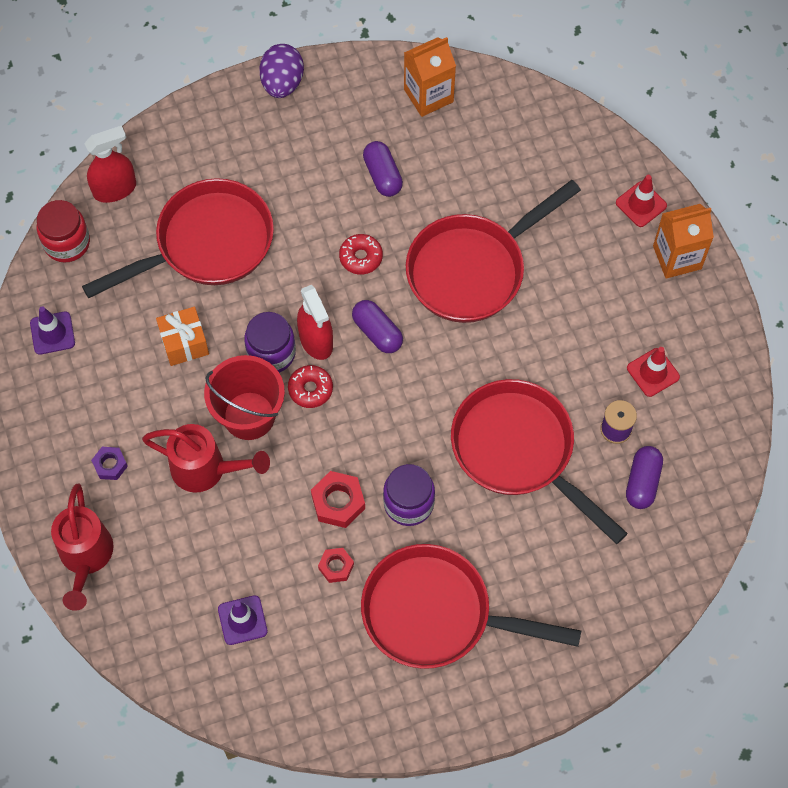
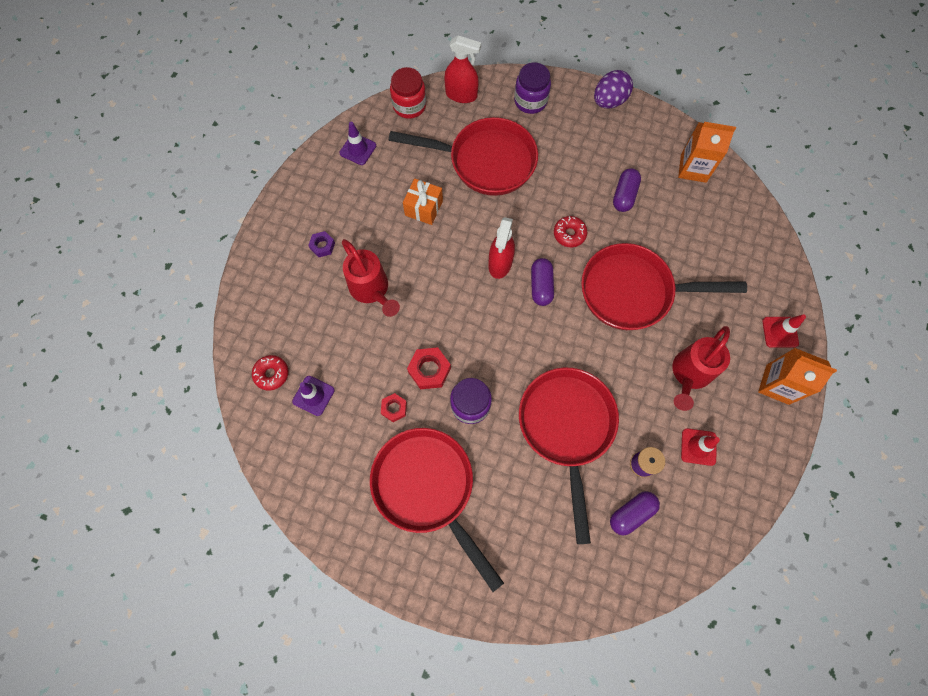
camera: 40 degrees right, 5 degrees up
red watering can [51,484,114,611] -> red watering can moved to [672,326,730,411]
red bucket [204,355,285,440] -> none
purple jar [244,312,296,373] -> purple jar moved to [514,62,551,114]
red donut [288,365,333,408] -> red donut moved to [252,355,288,391]

